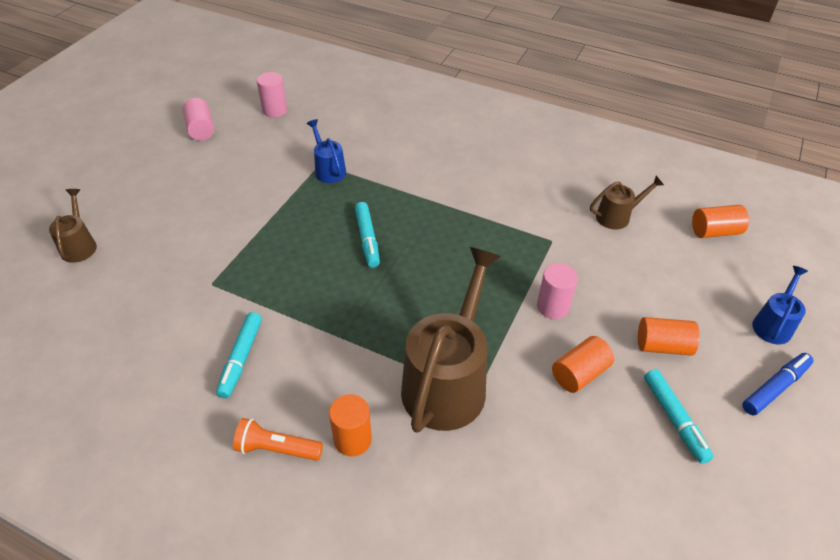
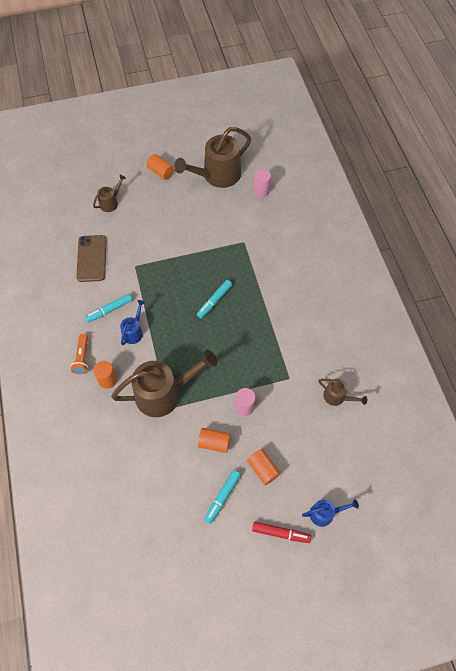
camera: 50 degrees right, 15 degrees up
pink cylinder [183,98,214,141] -> brown watering can [174,127,251,188]
orange flashlight [233,418,323,461] -> orange flashlight turned 150 degrees counterclockwise [71,334,88,374]
blue watering can [307,119,346,183] -> blue watering can moved to [120,300,145,345]
orange cylinder [692,205,749,238] -> orange cylinder moved to [147,154,174,180]
blue marker [742,353,814,415] -> red marker [252,522,311,543]
none -> brown phone [76,235,106,282]

